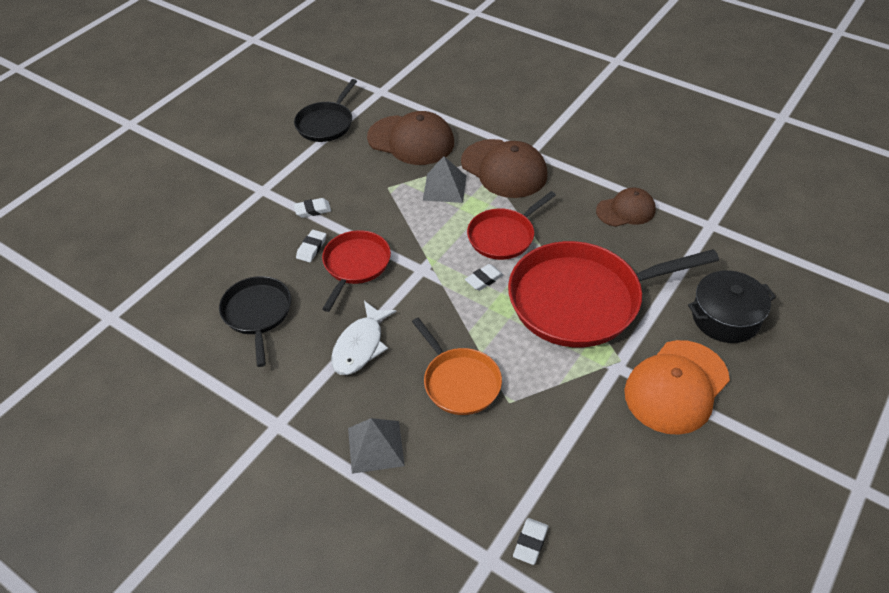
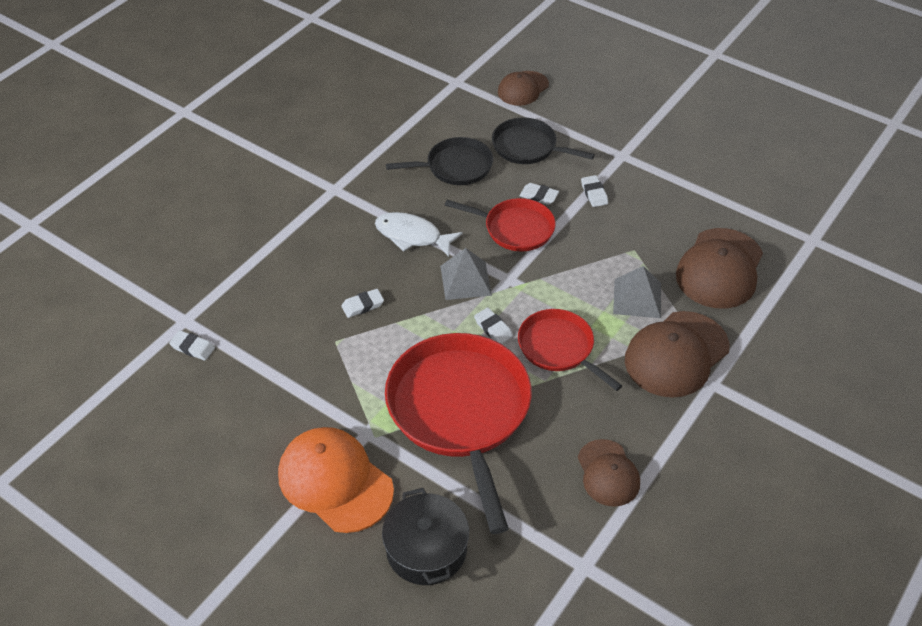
camera: 90 degrees right, 0 degrees up
black pan [294,79,357,142] -> black pan moved to [492,118,595,164]
grey pyramid [348,418,405,474] -> grey pyramid moved to [440,248,492,300]
orange pan [412,318,502,415] -> white eraser [341,289,384,318]
none -> brown cap [498,71,549,106]

